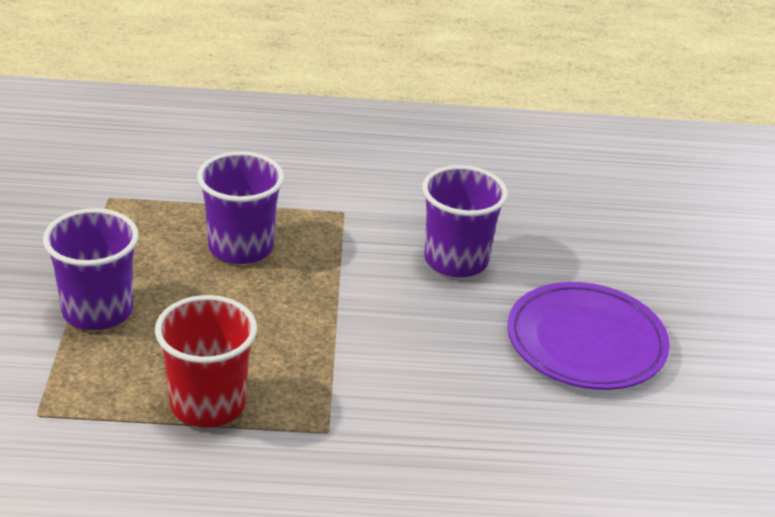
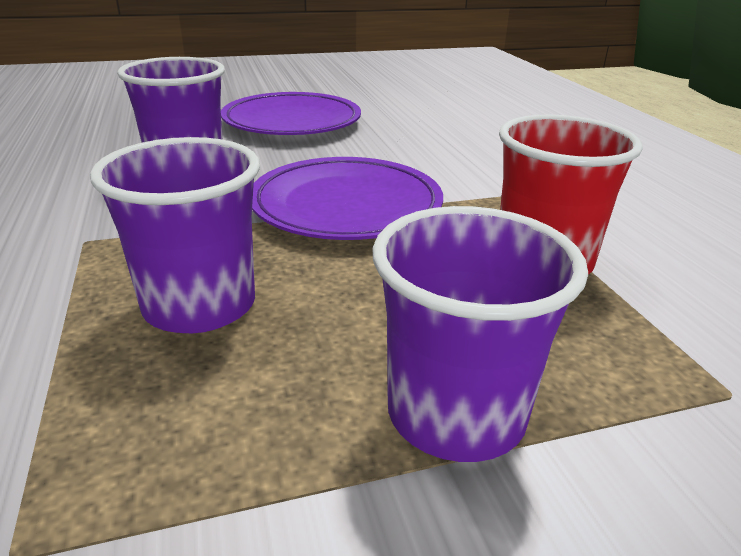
camera: 105 degrees left, 5 degrees down
none -> purple plate [252,157,443,240]

